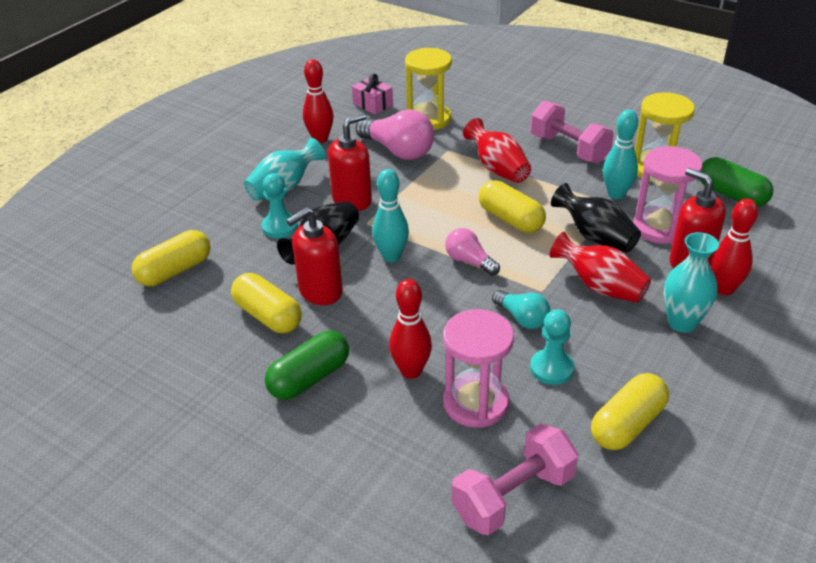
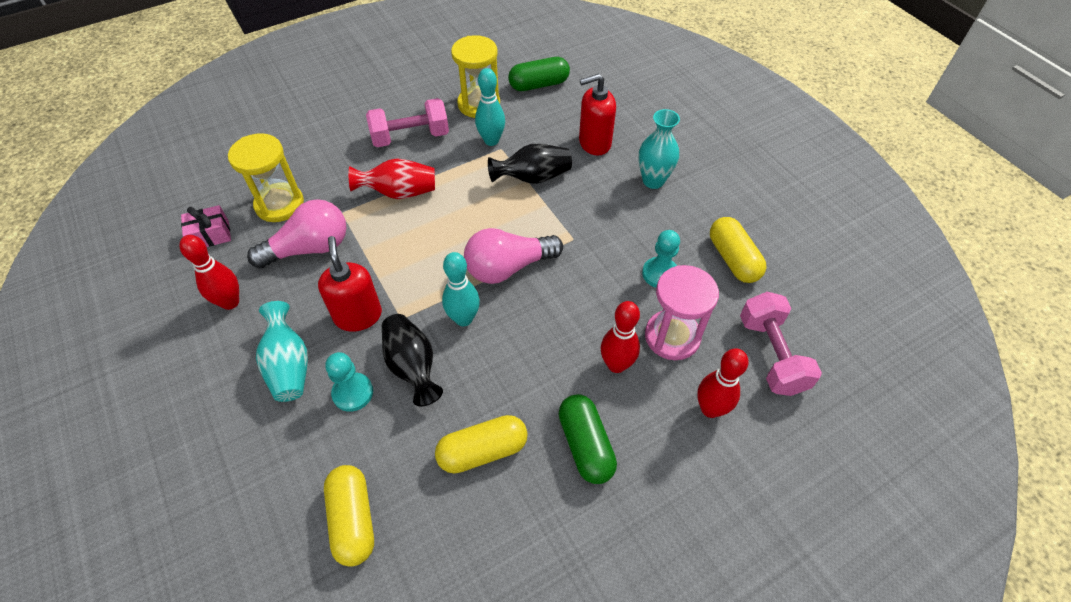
camera: 65 degrees left, 15 degrees up
red soap dispenser [286,207,343,305] -> none
pink light bulb [445,228,500,276] -> pink light bulb [464,228,563,284], size x1.72
yellow capsule [479,180,546,233] -> none
turquoise light bulb [492,290,550,329] -> none
red vase [550,232,651,303] -> none
pink hourglass [633,146,703,244] -> none
red bowling pin [711,199,758,295] -> red bowling pin moved to [697,348,749,418]

